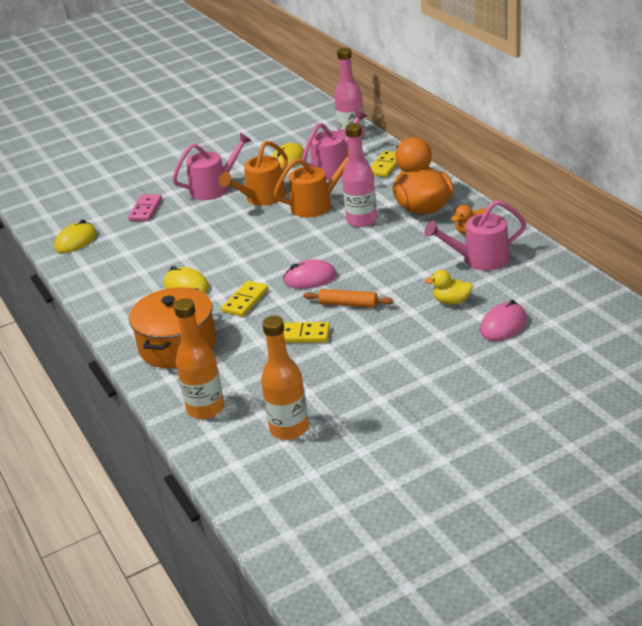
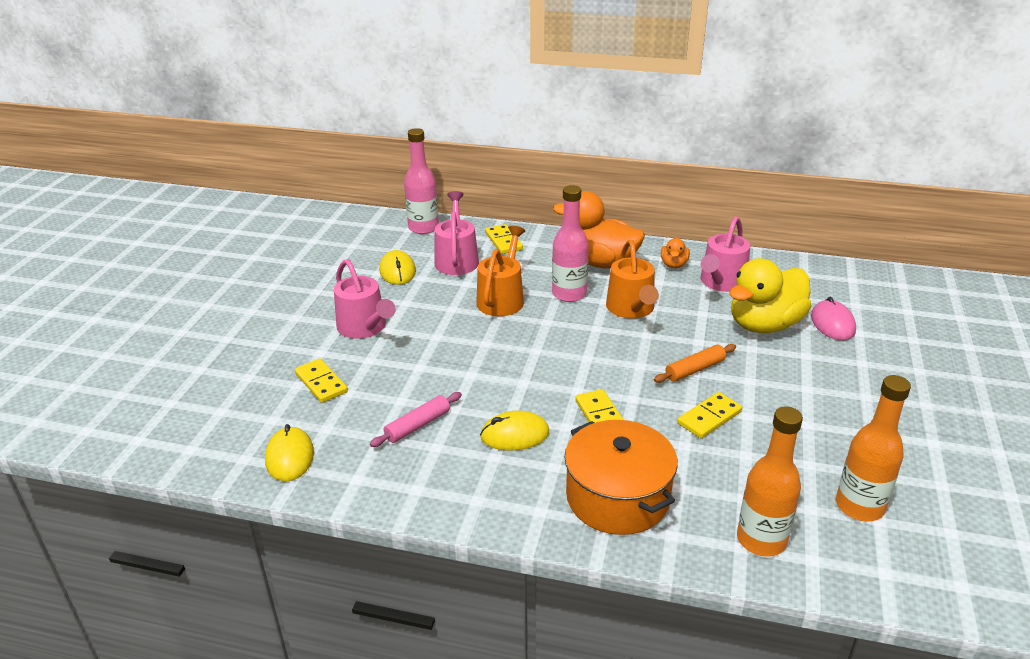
camera: 50 degrees left, 0 degrees up
pink domino [128,194,162,221] -> yellow domino [295,358,348,403]
pink watering can [172,132,252,200] -> pink watering can turned 135 degrees clockwise [334,259,396,339]
orange watering can [219,141,288,206] -> orange watering can moved to [606,240,659,318]
pink mouse [283,259,337,289] -> none
yellow duck [425,270,473,305] -> yellow duck [729,258,812,333], size x2.15
none -> pink rolling pin [370,392,462,447]

